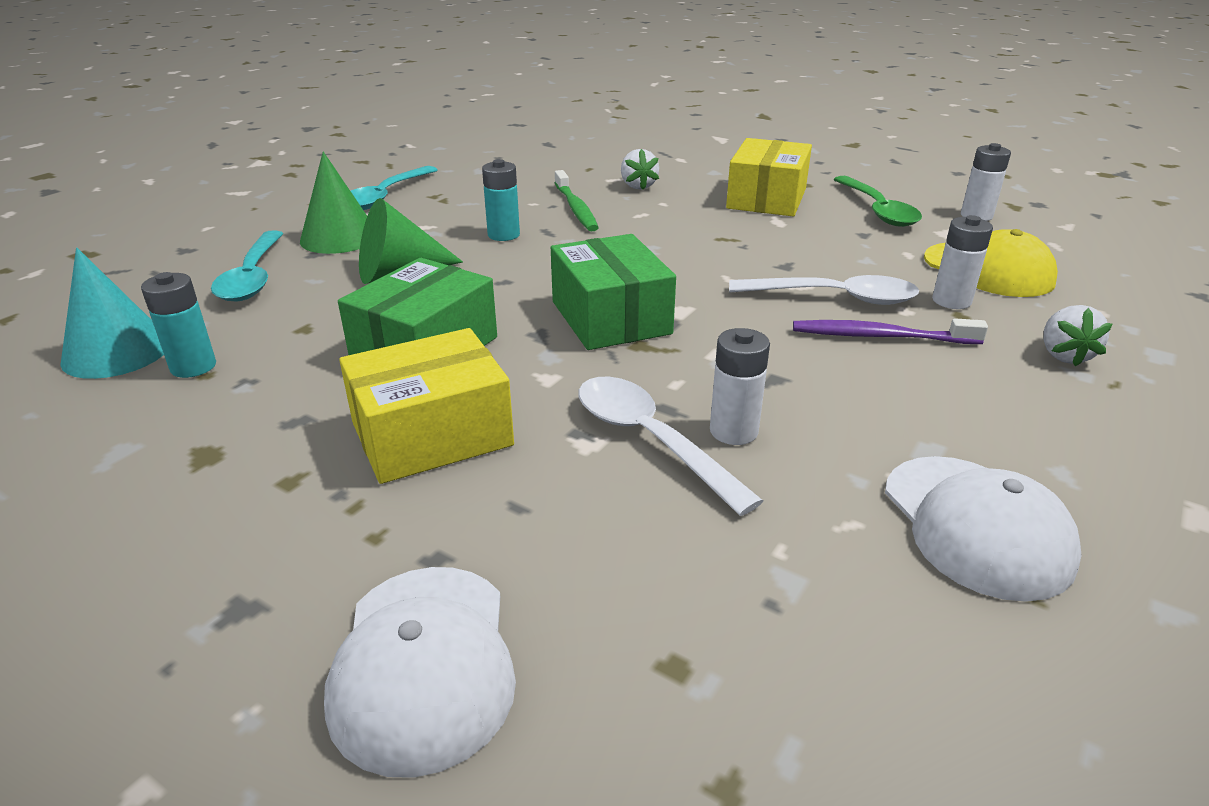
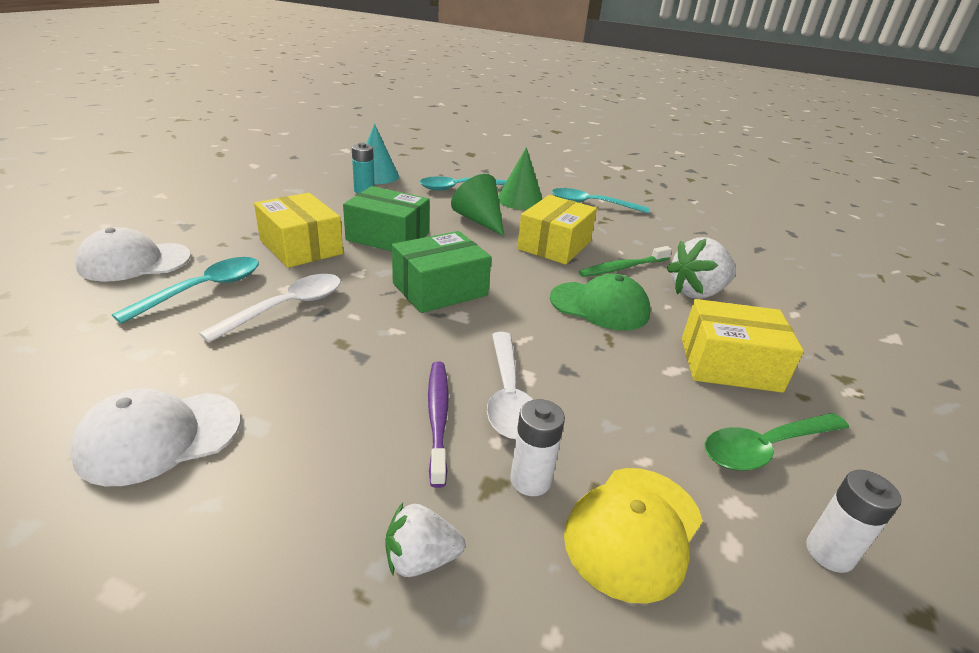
camera: 75 degrees right, 0 degrees up
turquoise battery [482,159,520,241] -> yellow box [517,195,597,265]
white strawberry [621,149,659,190] -> white strawberry [667,237,736,299], size x1.68
white battery [710,328,770,445] -> none
none -> turquoise spoon [112,257,259,324]
none -> green cap [550,274,650,330]

